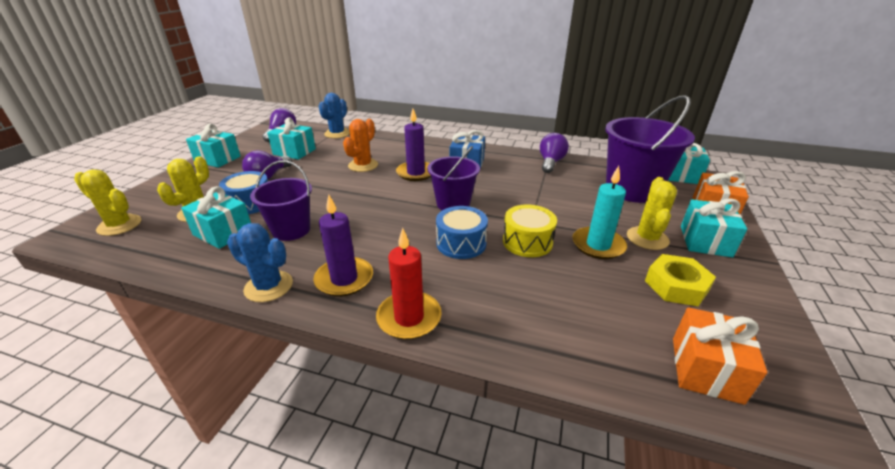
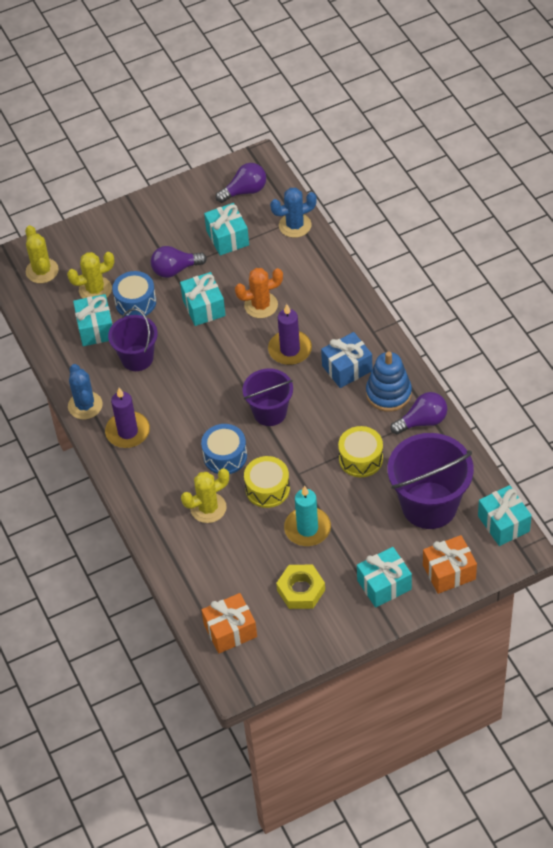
camera: 50 degrees right, 20 degrees up
turquoise gift [186,124,241,168] -> turquoise gift moved to [180,272,226,326]
red candle [376,228,442,340] -> none
yellow cactus [627,177,677,250] -> yellow cactus moved to [181,468,229,523]
none -> yellow drum [338,426,383,477]
none -> blue stacking toy [366,351,412,412]

